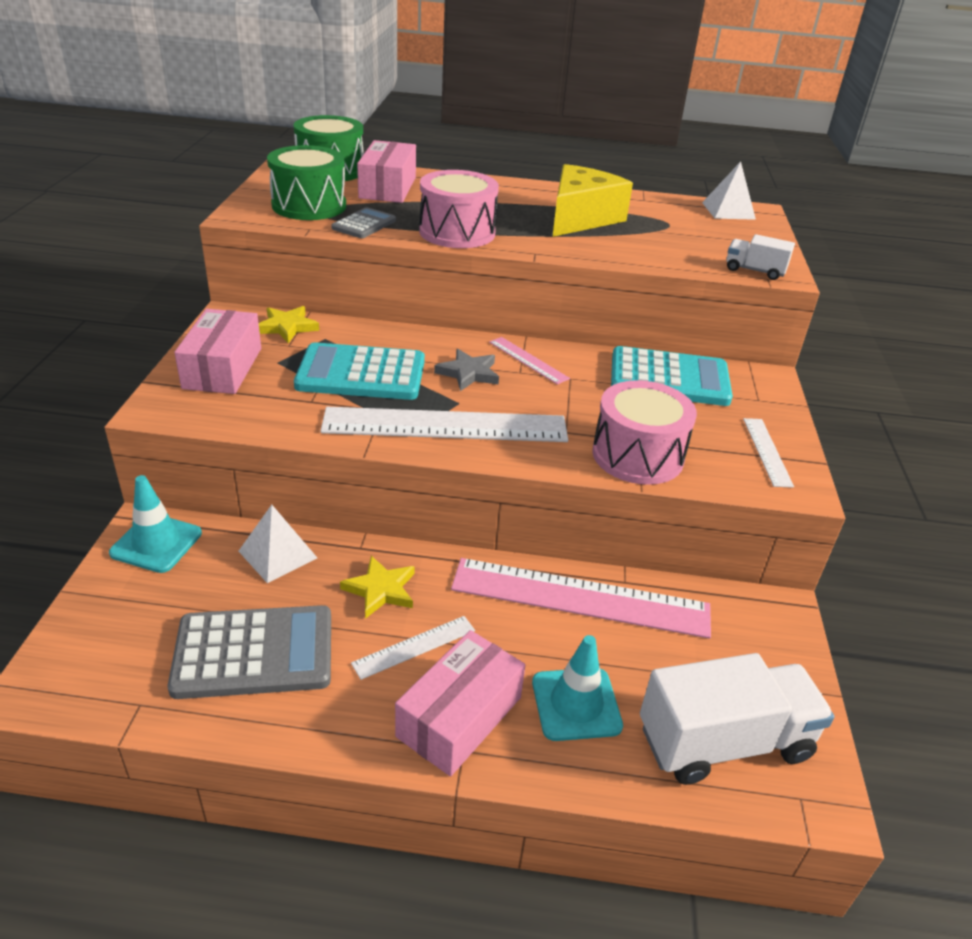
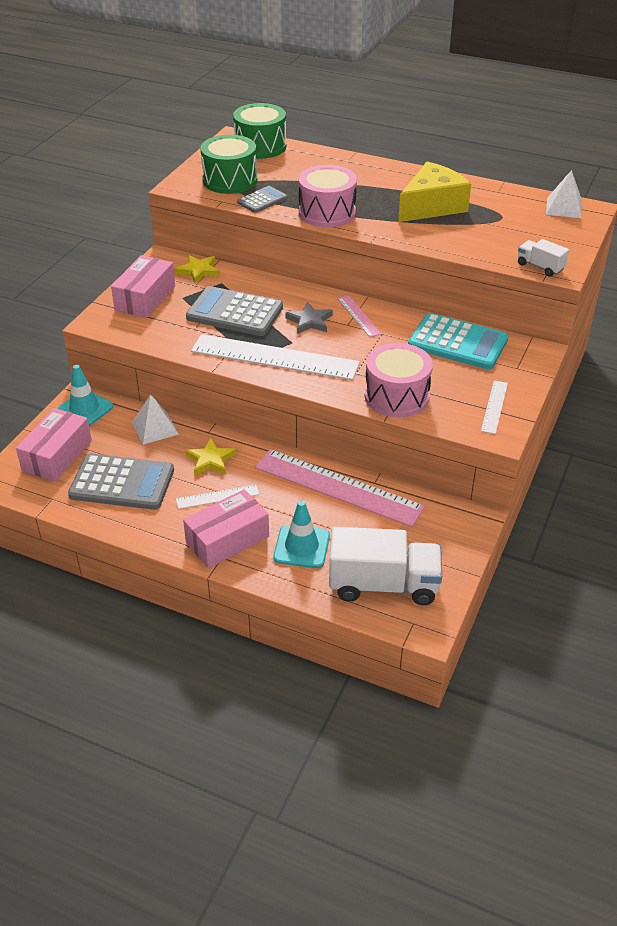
camera: 20 degrees right, 5 degrees up
turquoise calculator [294,342,425,400] -> grey calculator [186,286,283,336]
pink box [357,140,416,203] -> pink box moved to [16,408,92,482]

